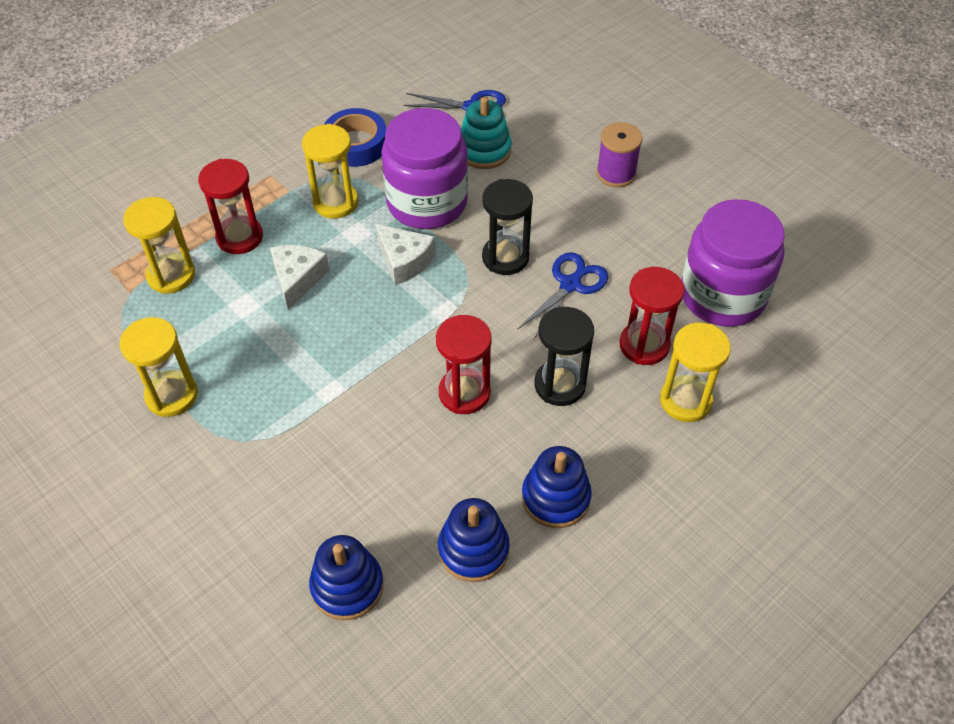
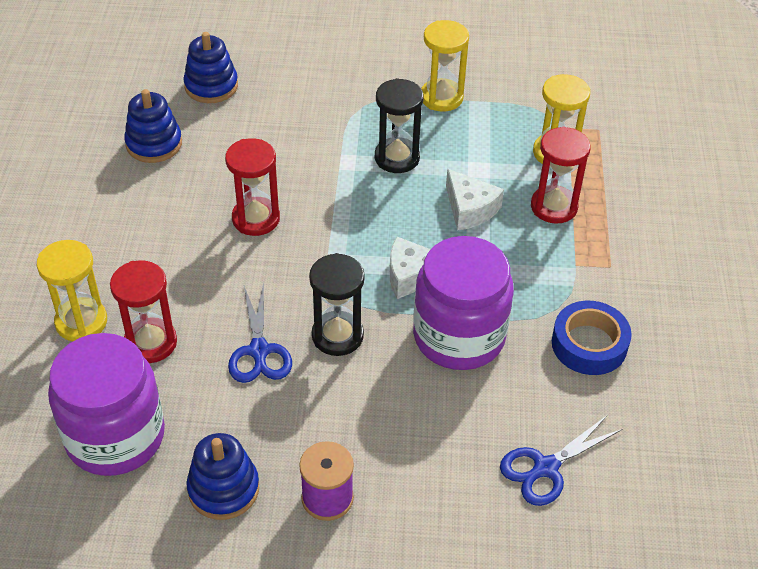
camera: 135 degrees right, 5 degrees down
yellow hourglass [302,124,358,219] -> none
turquoise stacking toy [461,97,512,169] -> none
blue stacking toy [522,446,592,528] -> blue stacking toy moved to [186,433,259,520]
black hourglass [534,307,594,406] -> black hourglass moved to [375,78,424,173]

